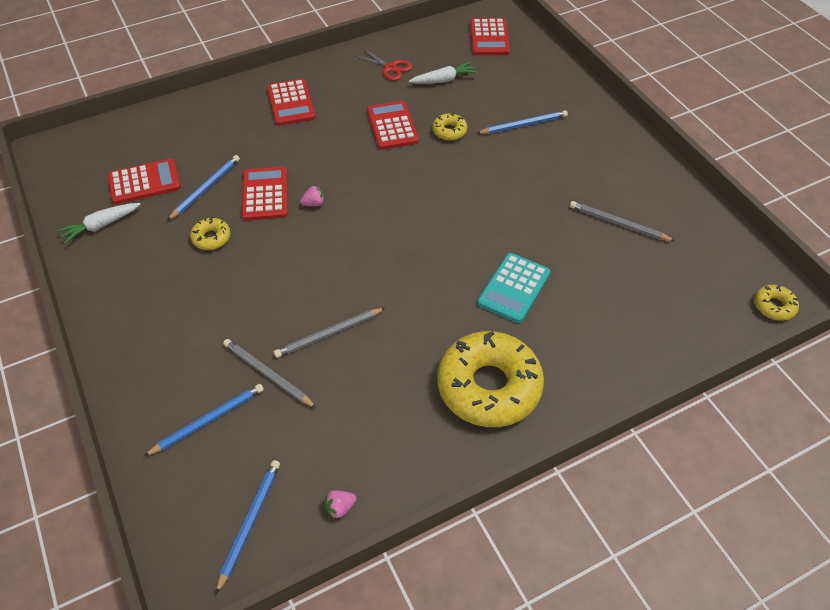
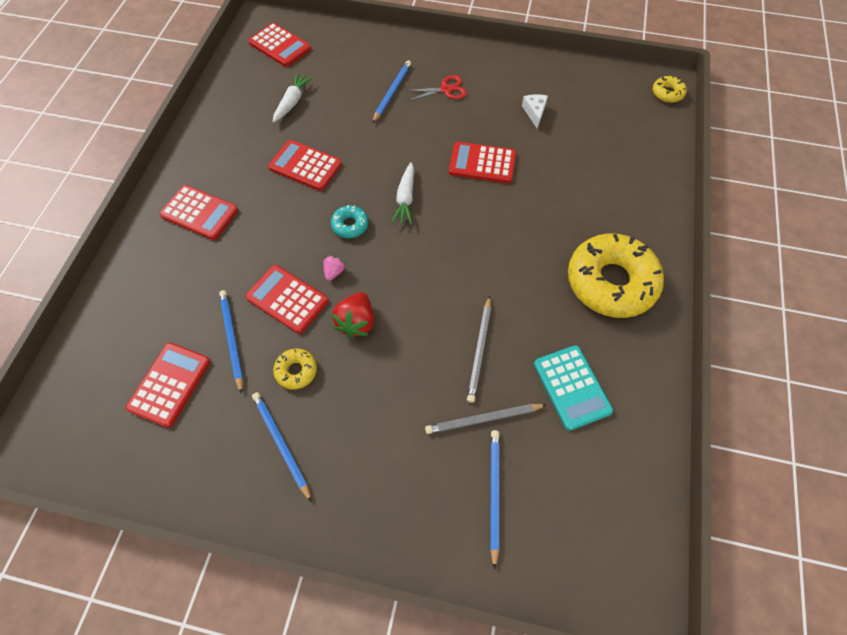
camera: 50 degrees left, 10 degrees up
white carrot [57,203,140,244] -> white carrot moved to [391,162,414,225]
blue pencil [215,460,280,595] -> blue pencil moved to [252,392,312,502]
pink strawberry [324,490,356,520] -> none
red scissors [354,48,412,80] -> red scissors moved to [404,75,467,101]
yellow donut [432,113,467,140] -> none
turquoise calculator [477,253,550,323] -> turquoise calculator moved to [534,345,613,431]
grey pencil [570,201,675,241] -> white cheese [522,94,548,129]
none -> turquoise donut [331,205,369,238]
none -> red strawberry [332,292,374,338]
none -> red calculator [449,142,516,183]

